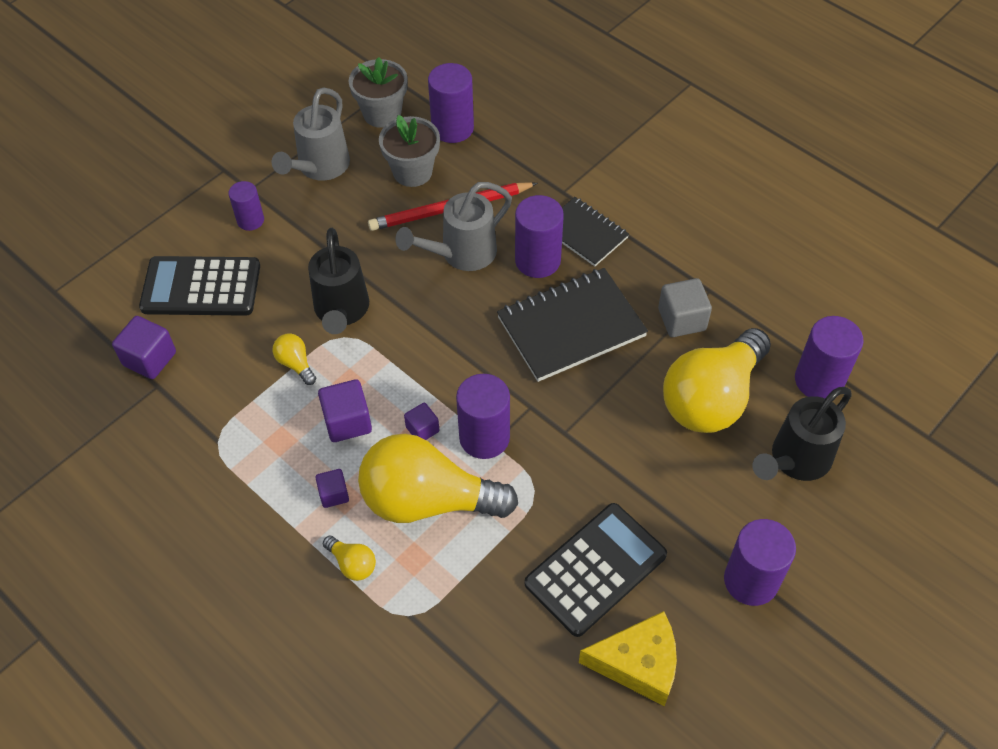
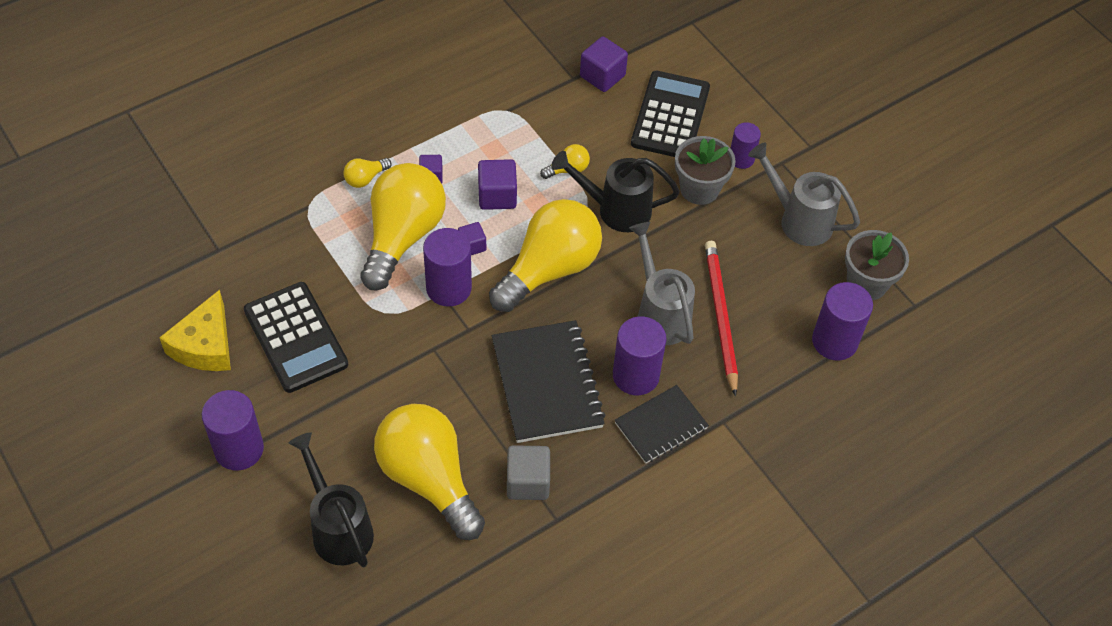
camera: 100 degrees right, 0 degrees up
grey flower pot [379,115,440,187] -> grey flower pot moved to [675,136,736,205]
purple cylinder [795,316,863,398] -> none
none -> yellow light bulb [489,199,602,312]

